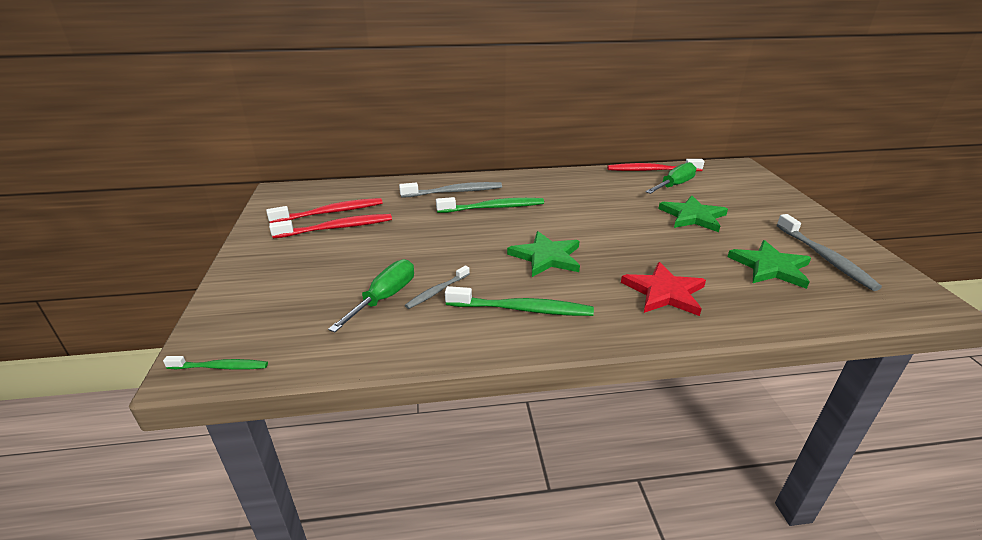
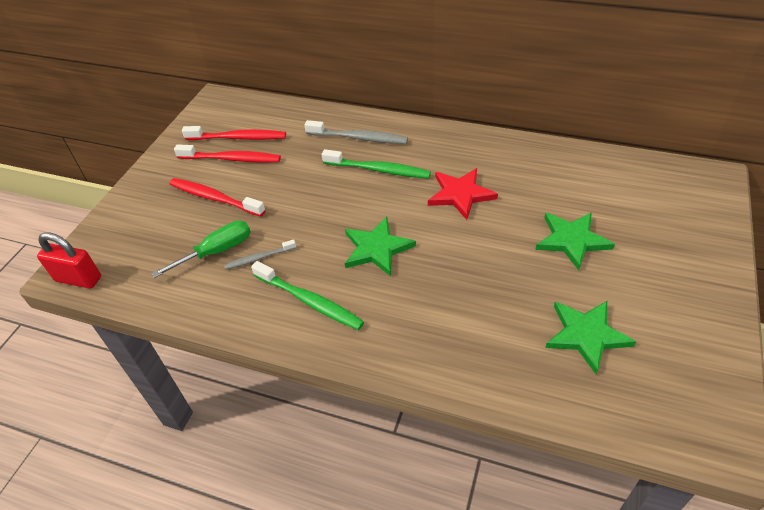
camera: 30 degrees right, 15 degrees up
green toothbrush [163,356,268,370] -> red padlock [37,232,101,289]
red toothbrush [607,159,704,171] -> red toothbrush moved to [169,178,265,216]
red star [621,262,706,316] -> red star moved to [428,168,498,220]
green screwdriver [645,162,696,194] -> none
grey toothbrush [777,214,882,291] -> none

